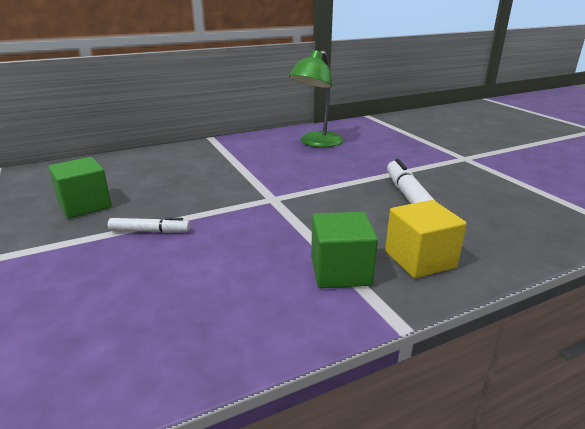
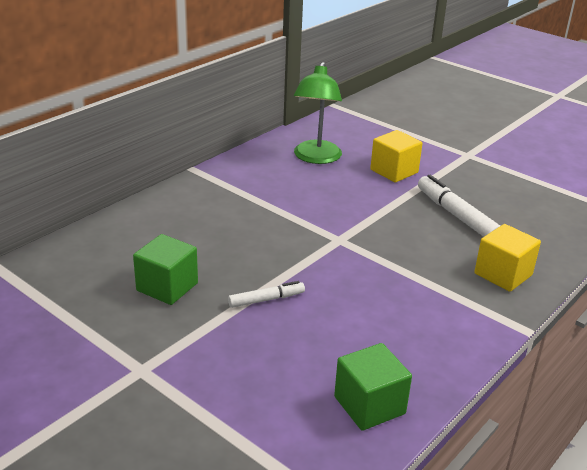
camera: 25 degrees left, 5 degrees up
green cube [311,212,378,288] -> green cube moved to [334,343,412,431]
none -> yellow cube [370,130,423,183]

